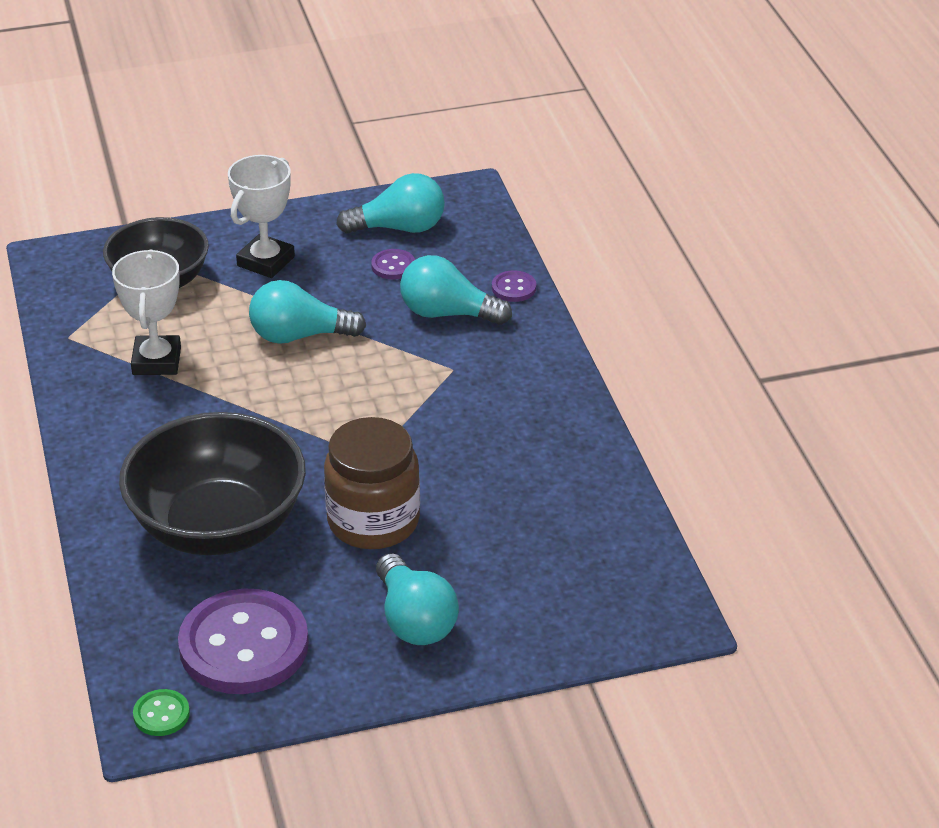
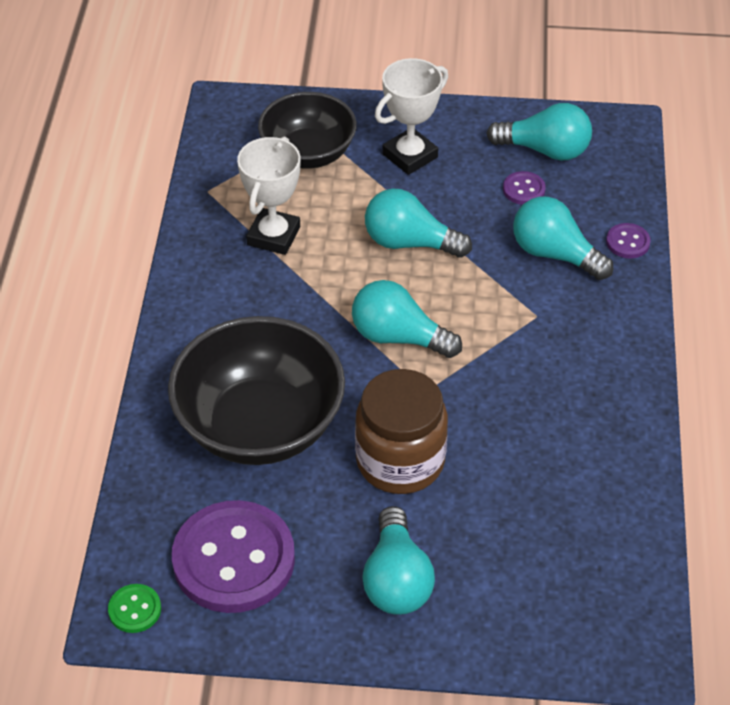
camera: 20 degrees right, 10 degrees up
none -> turquoise light bulb [352,280,462,358]

